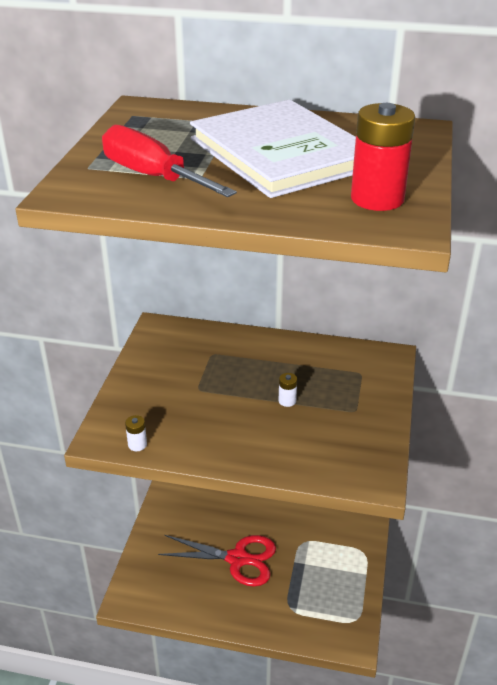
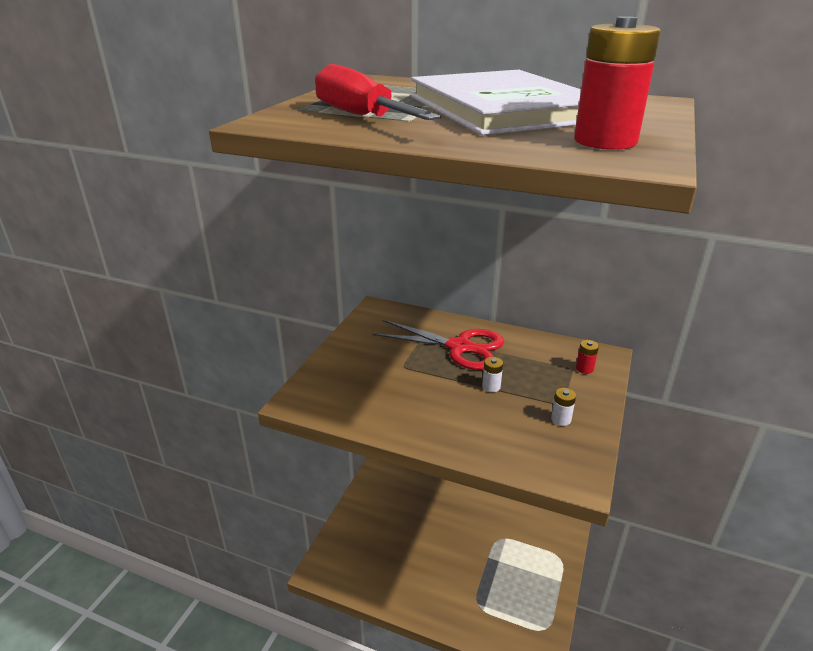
camera: 10 degrees right, 5 degrees down
white battery [125,415,147,451] -> white battery moved to [551,388,576,426]
red scissors [158,535,276,587] -> red scissors moved to [373,320,504,370]
none -> red battery [576,340,599,374]

